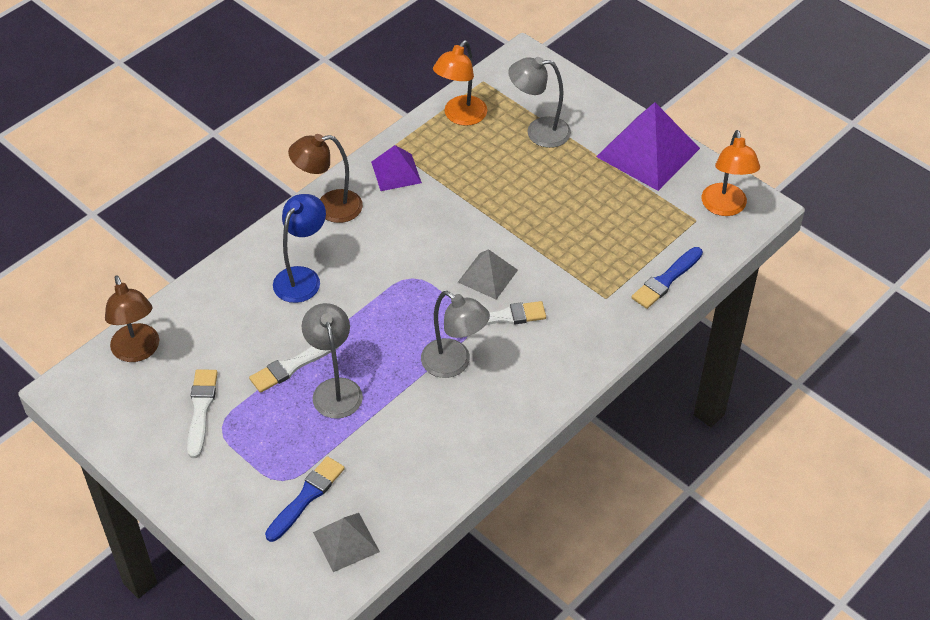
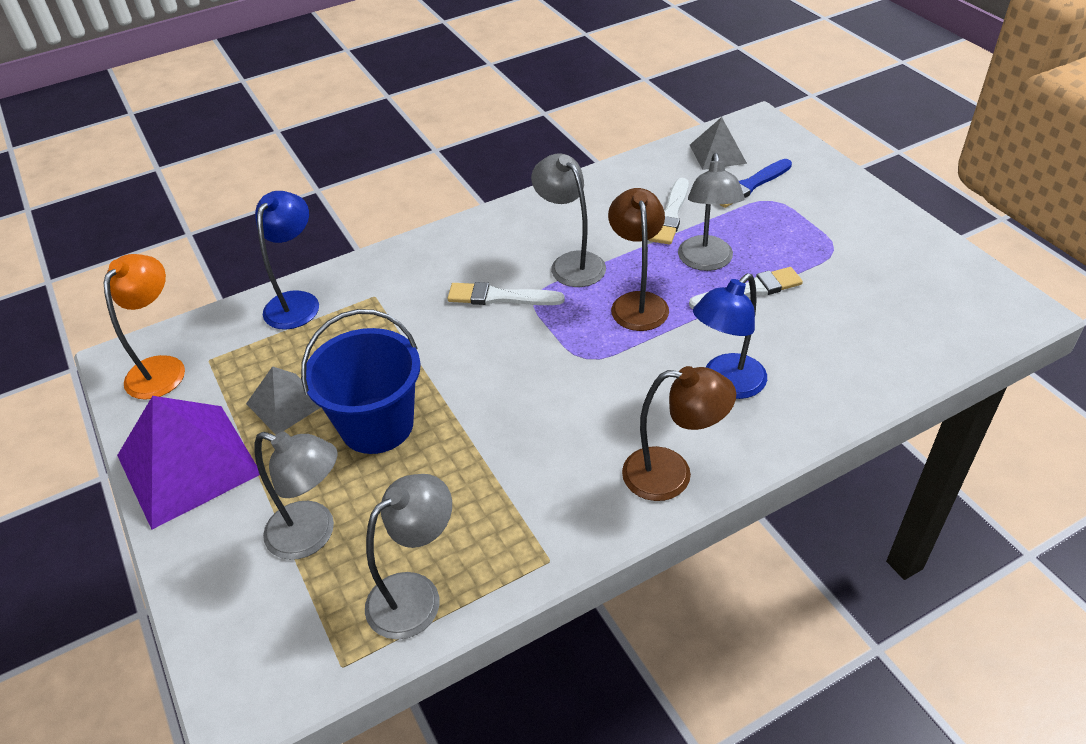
camera: 160 degrees left, 5 degrees down
brown lamp [105,275,159,362] -> brown lamp moved to [608,188,669,331]
white brush [187,369,218,458] -> white brush moved to [649,178,689,245]
purple pyramid [371,145,422,191] -> none
orange lamp [433,40,487,126] -> grey lamp [365,474,452,639]
grey pyramid [458,249,518,300] -> grey pyramid moved to [246,366,321,435]
blue brush [631,247,703,309] -> blue lamp [255,191,319,330]
none -> blue bucket [301,309,421,454]

